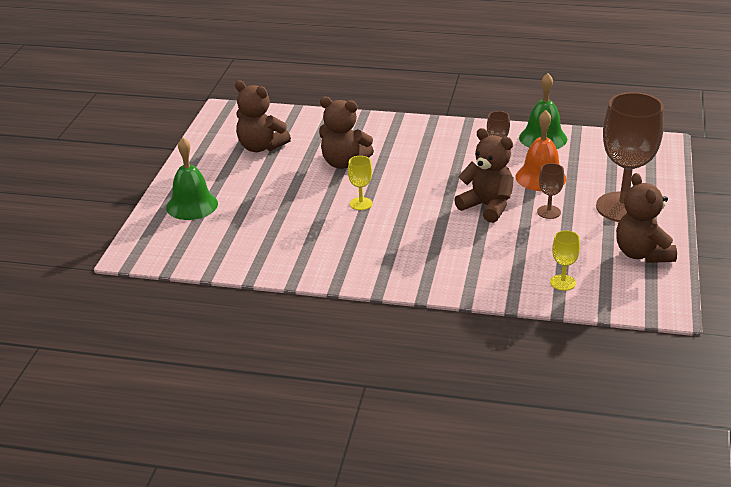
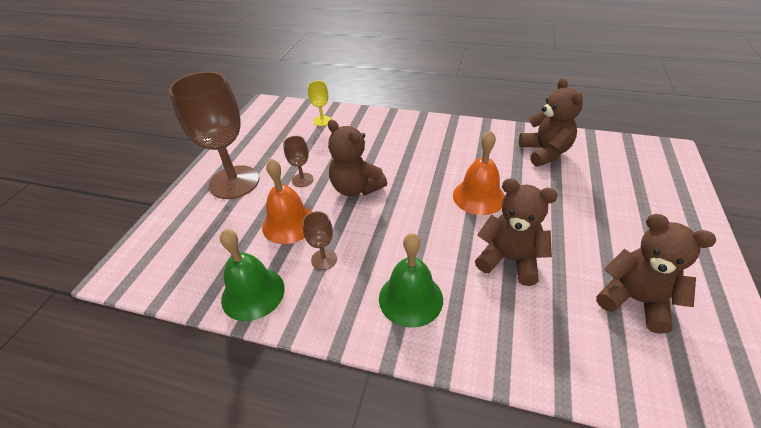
camera: 175 degrees left, 10 degrees up
green bell [166,138,218,220] -> green bell moved to [379,233,443,328]
yellow goblet [348,156,373,210] -> orange bell [453,130,505,215]
brown teddy bear [616,173,677,263] -> brown teddy bear moved to [519,78,583,166]

